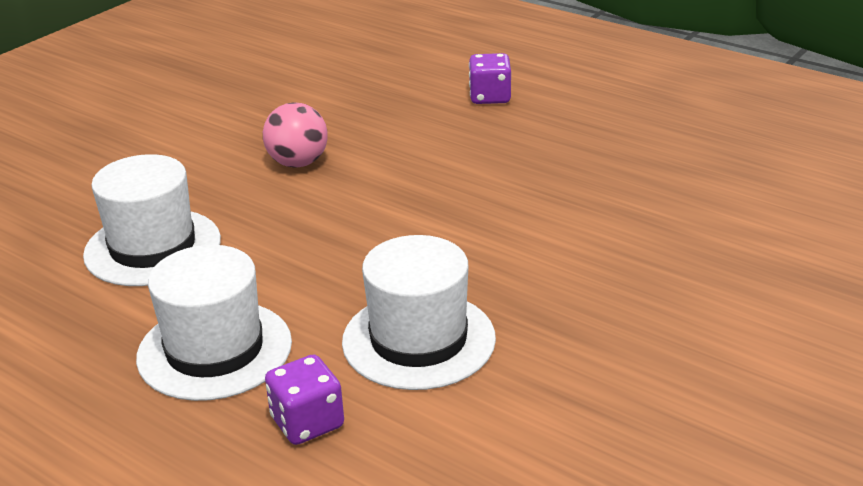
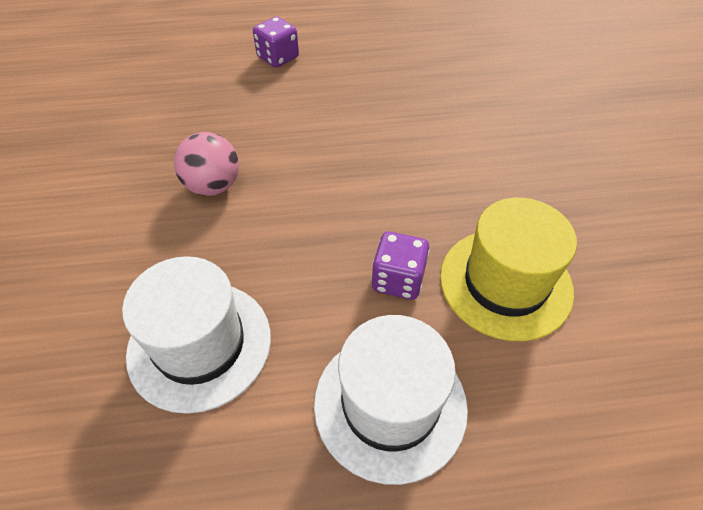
camera: 45 degrees left, 20 degrees up
purple dice [265,355,344,445] -> purple dice moved to [372,231,430,300]
white hat [342,235,496,390] -> yellow hat [440,198,577,341]

